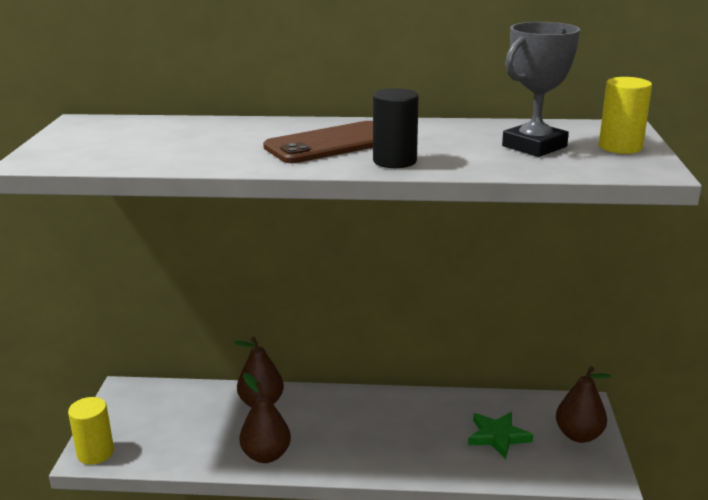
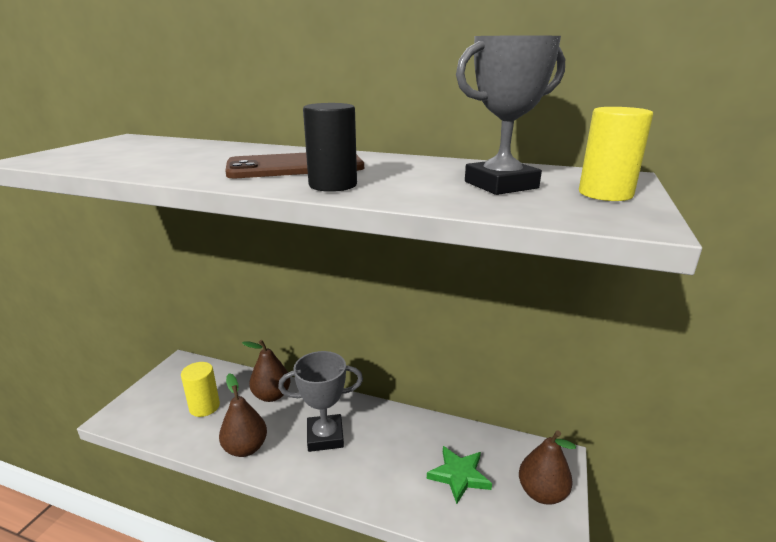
camera: 15 degrees right, 0 degrees up
yellow cylinder [68,397,114,465] -> yellow cylinder moved to [181,362,220,417]
none -> grey trophy [278,351,363,452]

